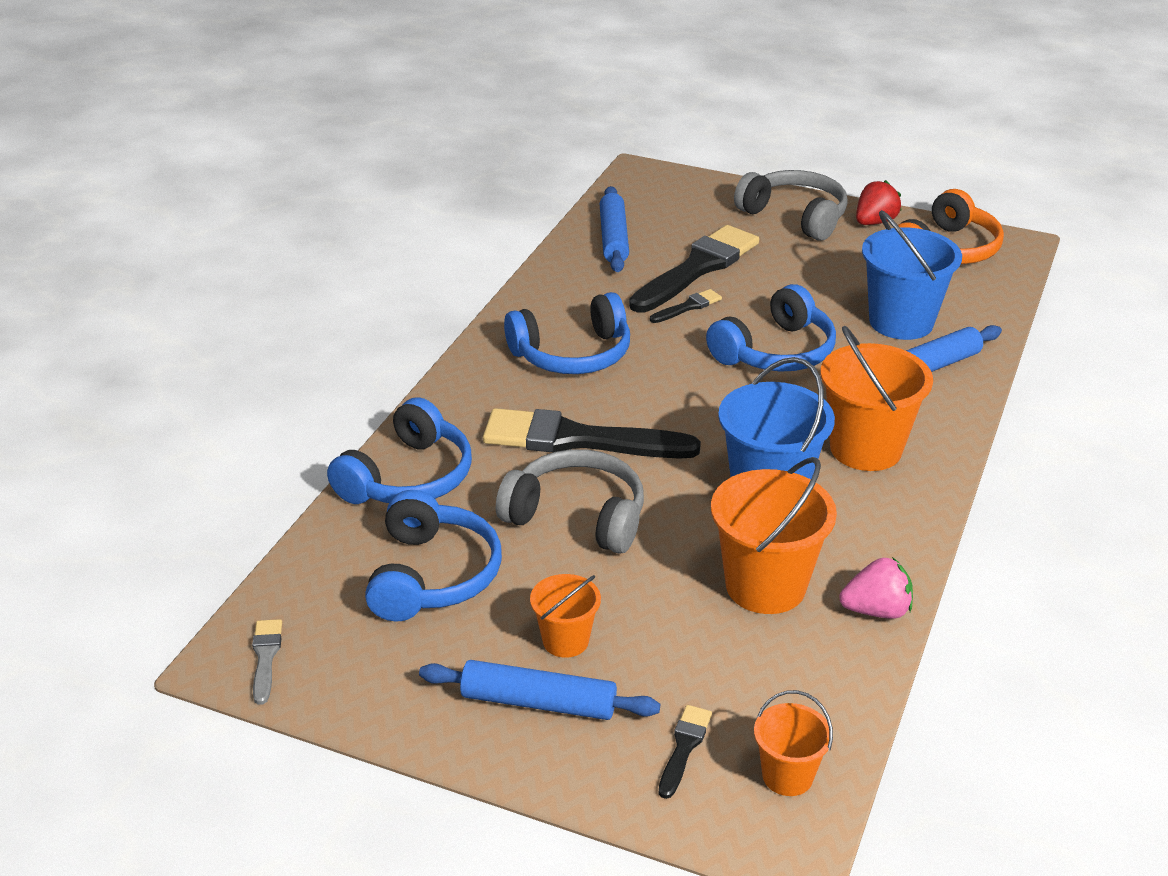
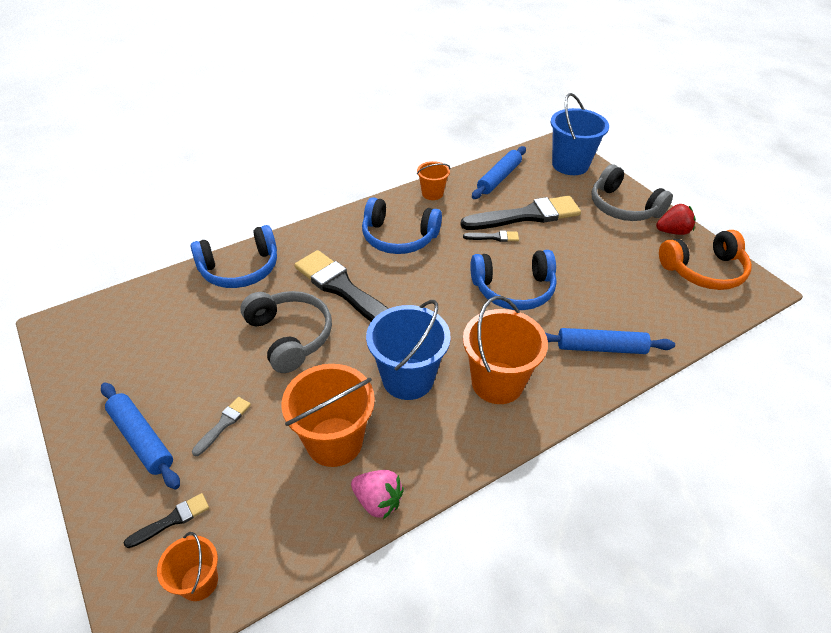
camera: 35 degrees right, 10 degrees up
grey brush [252,619,282,705] -> grey brush moved to [192,397,251,456]
blue headphones [365,490,502,622] -> none
orange bucket [530,574,601,658] -> orange bucket moved to [417,161,450,200]
grey headphones [734,170,848,241] -> grey headphones turned 150 degrees clockwise [592,164,673,221]
blue bucket [862,210,962,340] -> blue bucket moved to [551,93,609,175]

